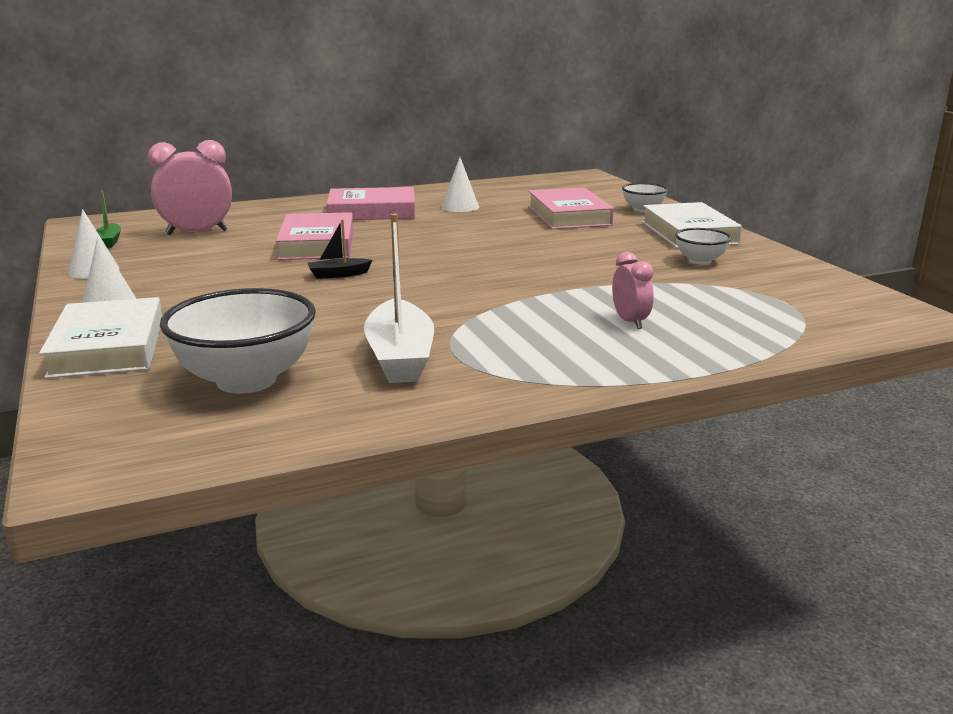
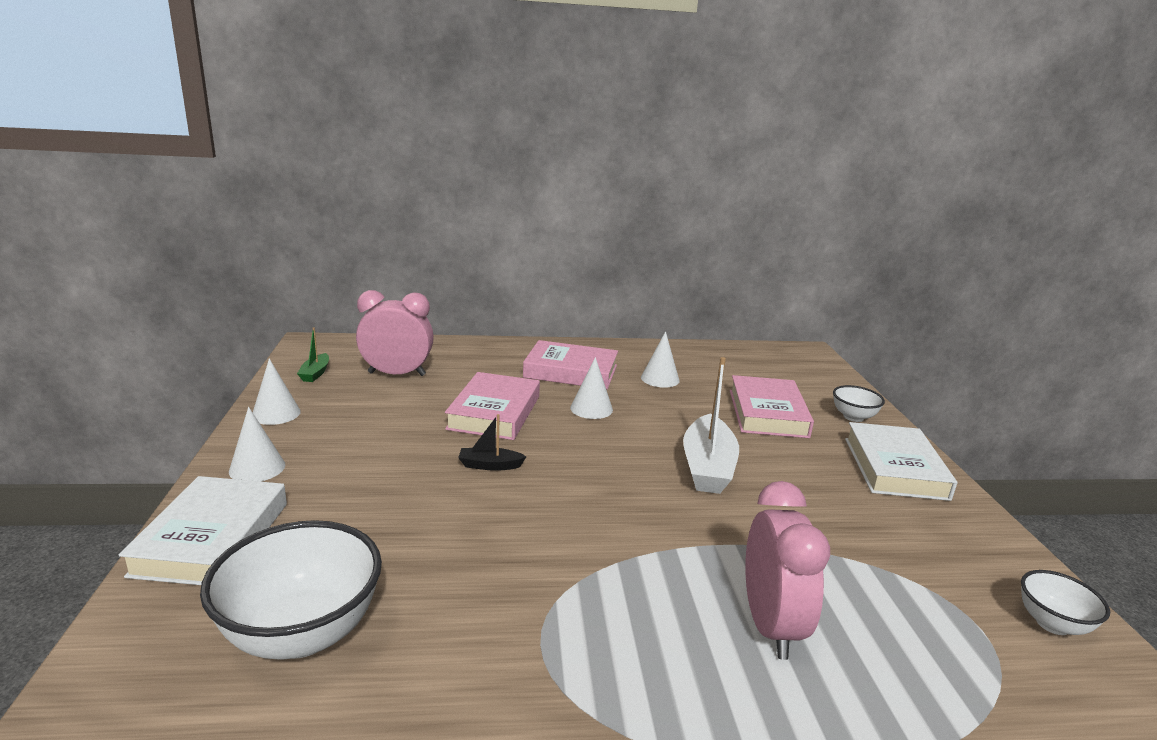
camera: 15 degrees right, 0 degrees up
white boat [364,214,434,383] -> white boat moved to [683,357,739,494]
pink clock [612,252,654,329] -> pink clock [745,481,830,660], size x1.77
white bowl [675,228,731,265] -> white bowl moved to [1021,570,1110,635]
none -> white cone [570,357,613,419]

